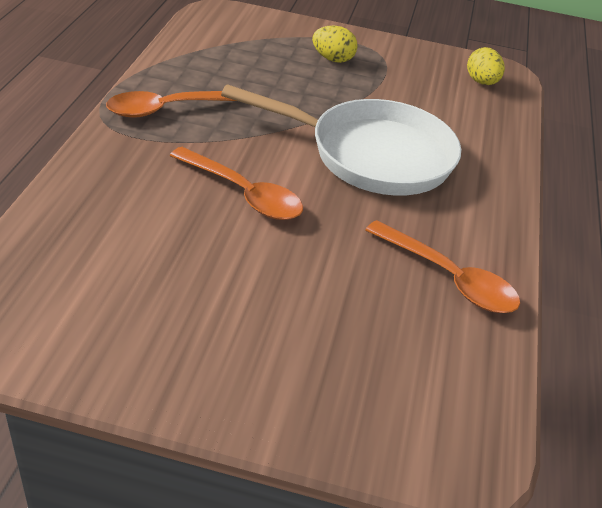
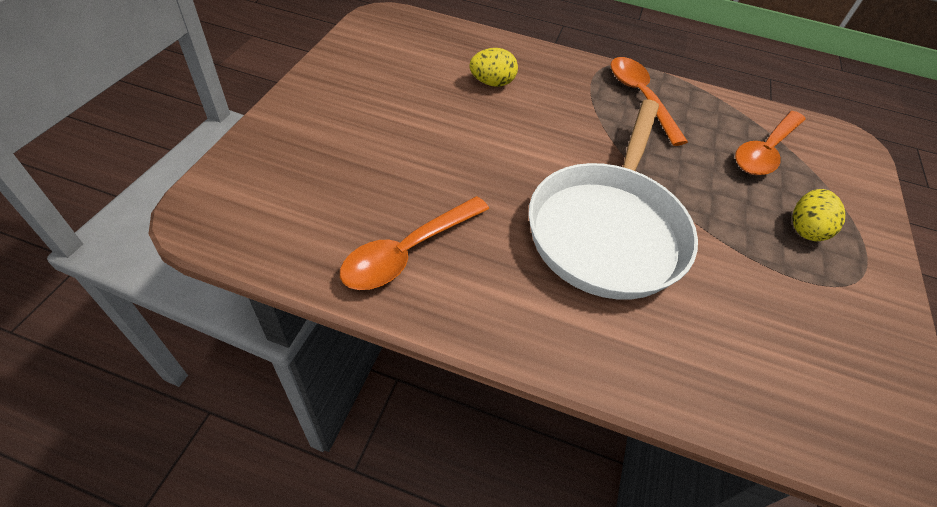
camera: 95 degrees right, 10 degrees up
orange spoon [169,147,303,220] -> orange spoon moved to [735,111,806,175]
yellow egg [467,47,505,85] -> yellow egg moved to [469,48,518,87]

